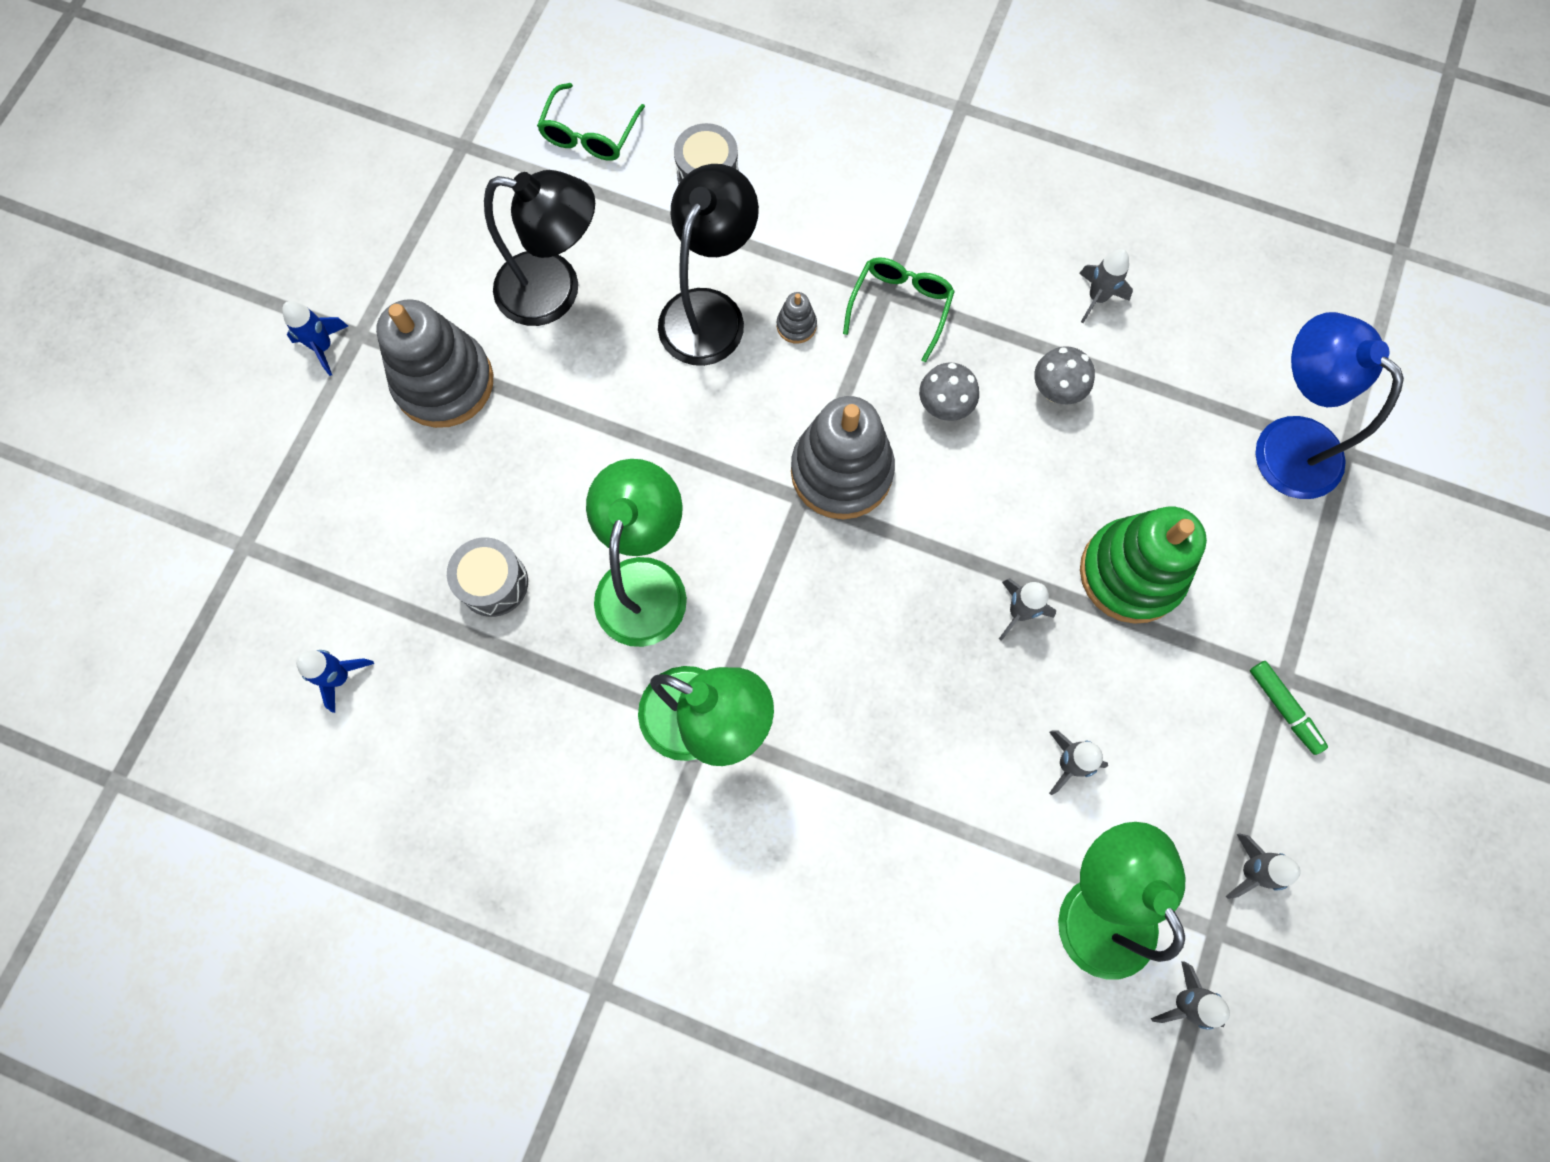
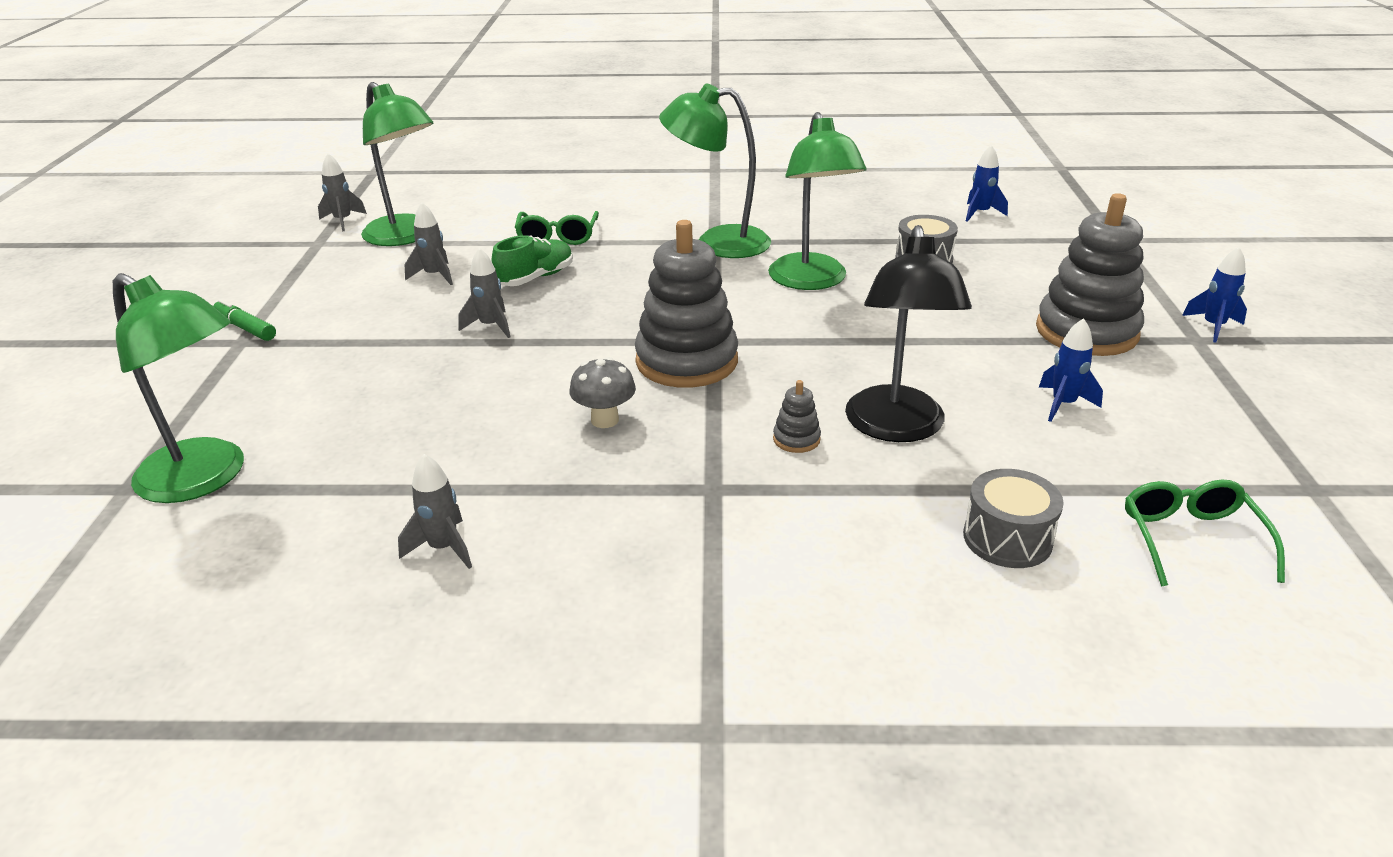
camera: 160 degrees right, 40 degrees down
black lamp [484,170,595,326] -> blue rocket [1039,318,1103,422]
green glasses [843,257,955,362] -> green glasses moved to [515,211,599,245]
grey mushroom [1034,346,1095,405] -> none
green stacking toy [1080,507,1207,624] -> none
grey rocket [1226,834,1301,899] -> none
blue lamp [1255,312,1404,499] -> green lamp [113,273,244,503]
none -> green shoe [492,235,573,286]

